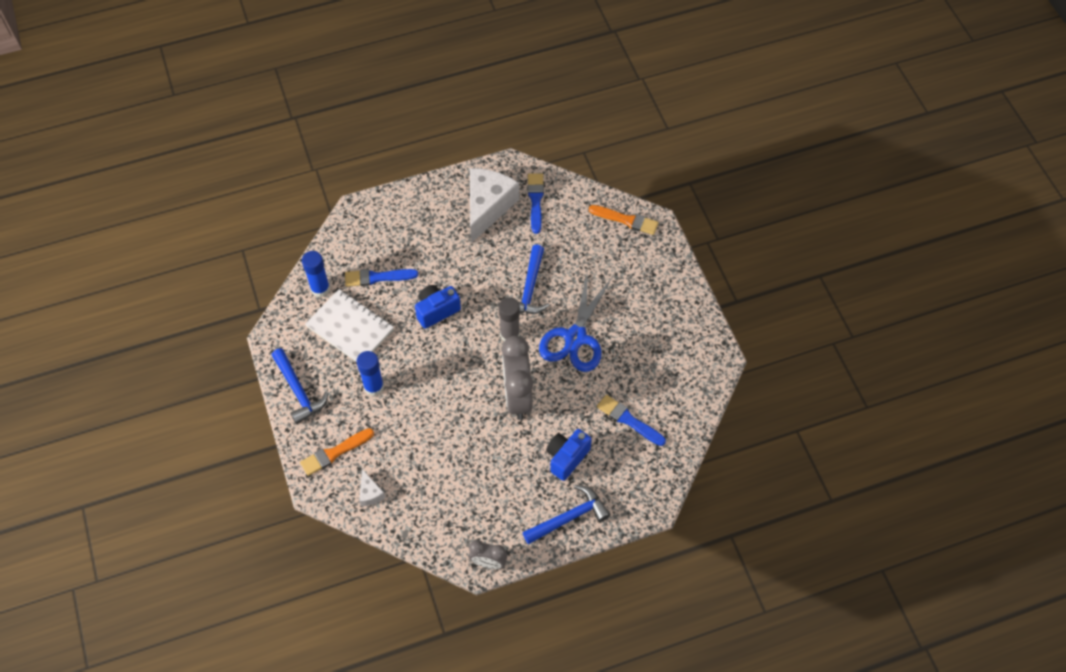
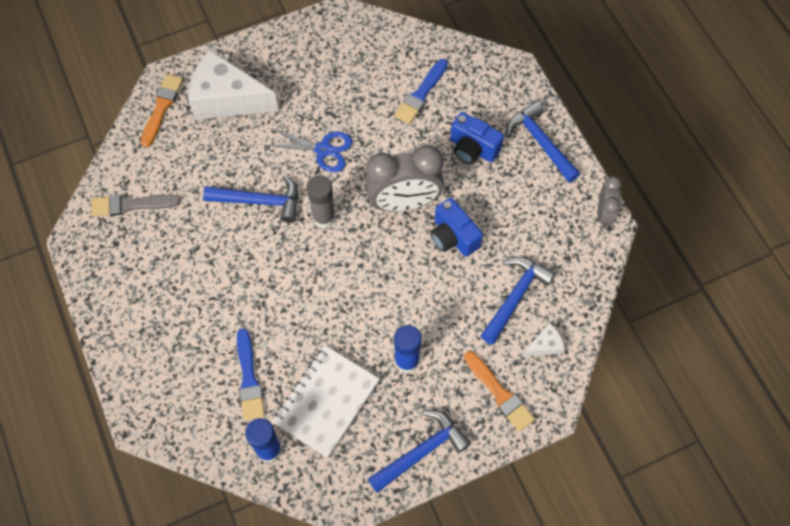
camera: 95 degrees left, 5 degrees up
blue camera [415,285,461,329] -> blue camera moved to [430,197,483,257]
white cheese [470,168,519,243] -> white cheese moved to [188,50,279,120]
blue brush [528,173,544,234] -> grey brush [91,195,181,216]
blue scissors [539,270,612,372] -> blue scissors [266,128,352,172], size x0.65
none -> blue hammer [481,257,556,345]

